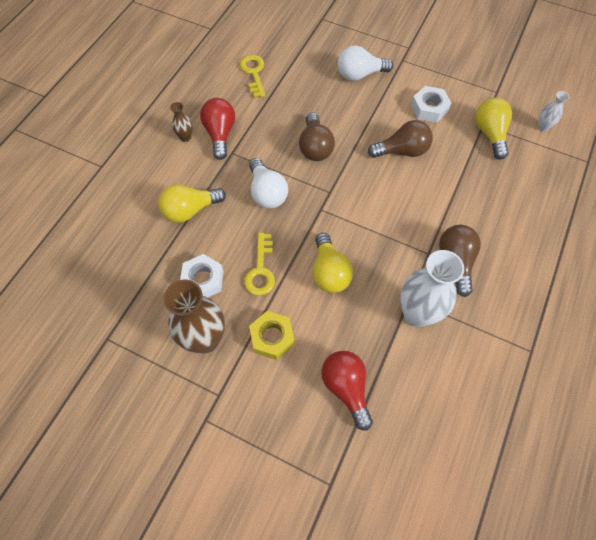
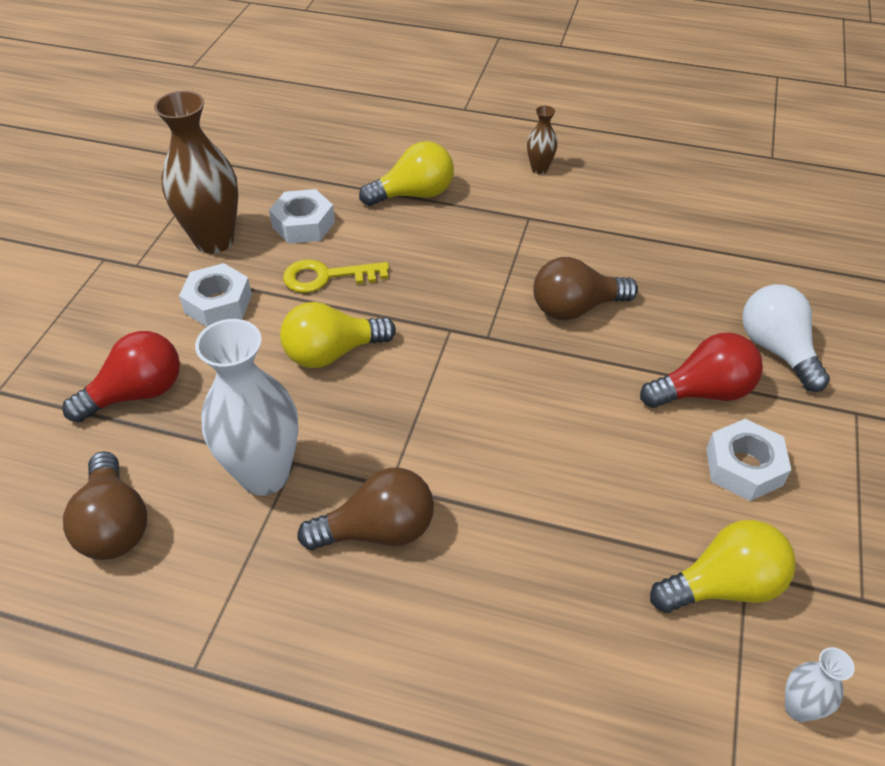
camera: 80 degrees right, 15 degrees down
yellow light bulb [158,184,226,223] -> yellow light bulb turned 105 degrees clockwise [359,141,454,206]
red light bulb [200,98,235,160] -> red light bulb moved to [640,333,763,408]
yellow key [239,55,265,98] -> none
white light bulb [249,158,288,209] -> none
yellow nut [249,311,295,360] -> white nut [179,263,252,327]
brown light bulb [368,120,433,158] -> brown light bulb moved to [63,451,147,560]

